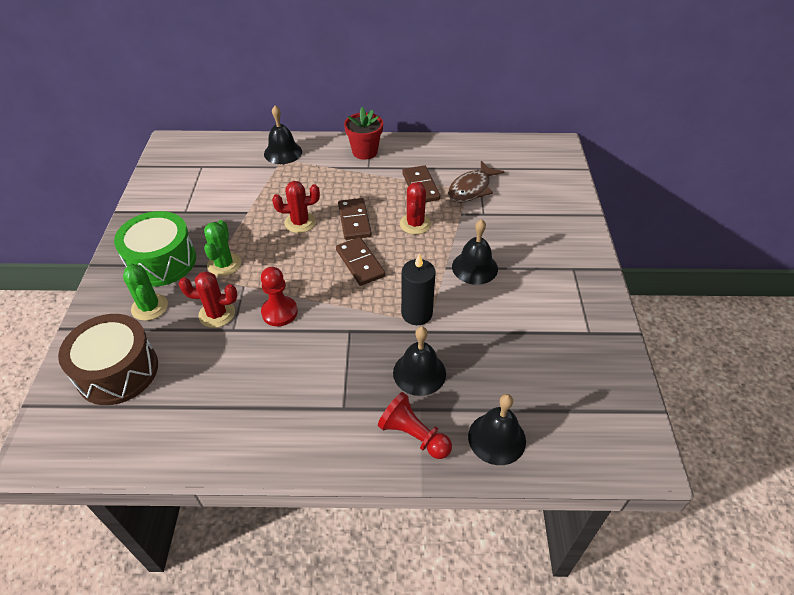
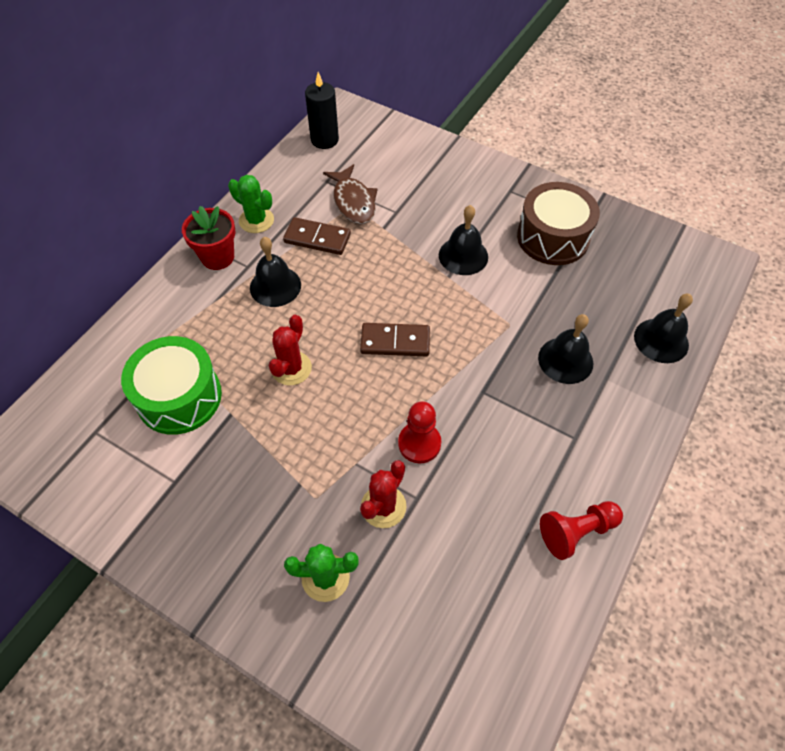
camera: 60 degrees left, 10 degrees up
brown drum [58,314,158,405] -> brown drum moved to [517,182,600,265]
green drum [114,211,196,287] -> green drum moved to [121,336,222,435]
green cactus [204,220,241,276] -> green cactus moved to [228,175,274,233]
black bell [264,105,302,164] -> black bell moved to [250,237,301,307]
brown domino [338,198,372,240] -> none
red pawn [378,392,452,459] -> red pawn moved to [540,501,623,560]
red cactus [400,182,431,234] -> none
black candle [401,253,436,325] -> black candle moved to [305,72,339,149]

